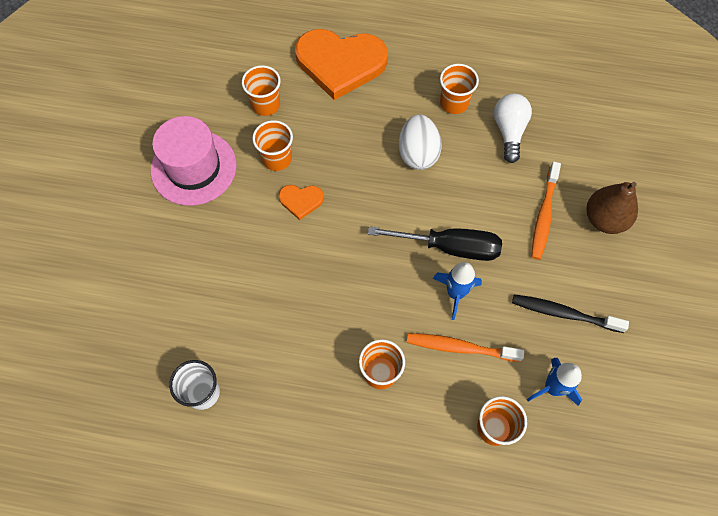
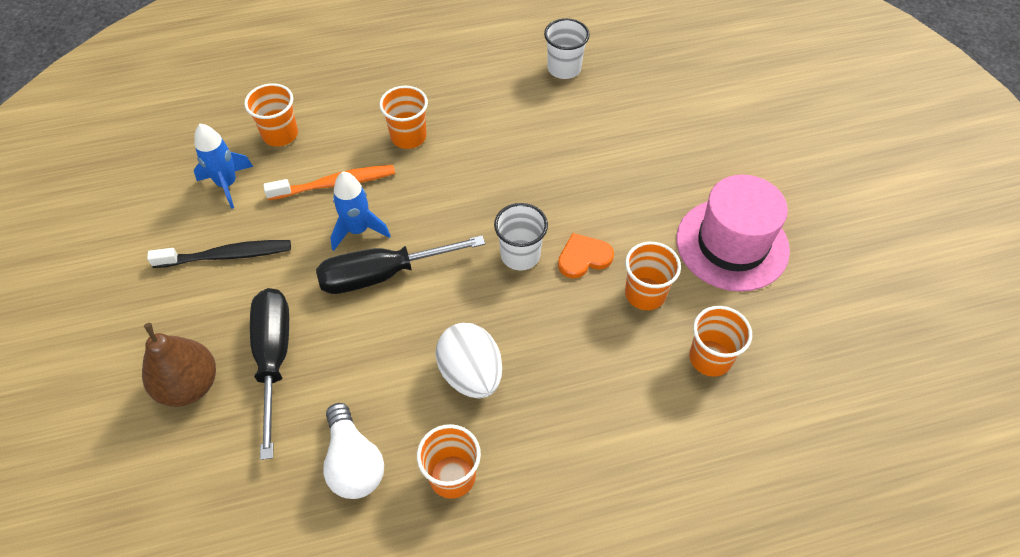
camera: 155 degrees right, 10 degrees down
orange heart [295,29,388,100] -> none
orange toothbrush [531,162,561,260] -> black screwdriver [250,288,289,460]
none -> white cup [494,203,548,270]

